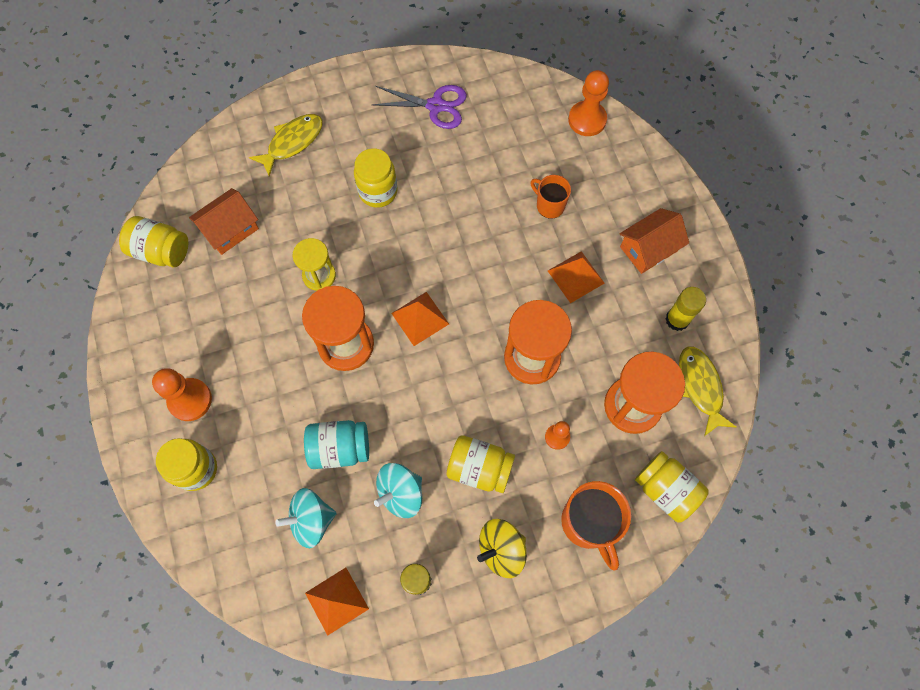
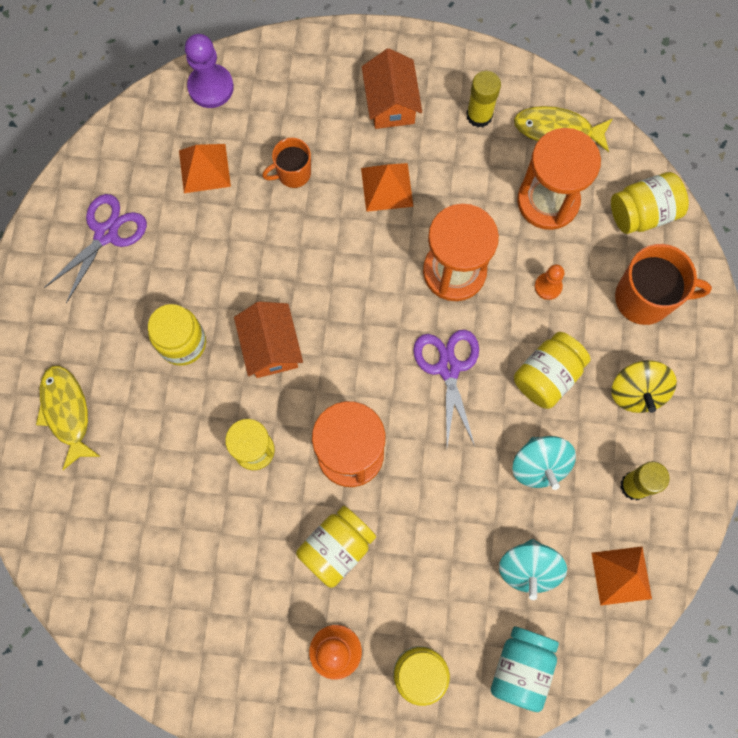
camera: 65 degrees left, 5 degrees up
yellow jar [119,216,188,267] -> yellow jar moved to [296,506,376,588]
orange house [189,188,259,255] -> orange house moved to [234,301,303,378]
turquoise jar [304,420,369,469] -> turquoise jar moved to [491,627,559,712]
orange pyramid [391,292,449,346] -> orange pyramid moved to [179,144,231,193]
orange pawn [568,70,609,136] -> purple pawn [185,34,234,108]
none -> purple scissors [413,330,479,446]

